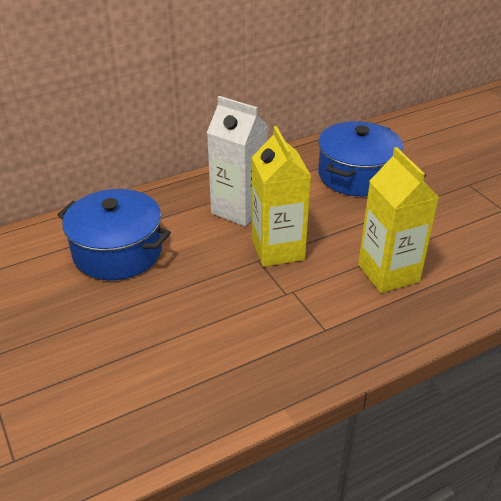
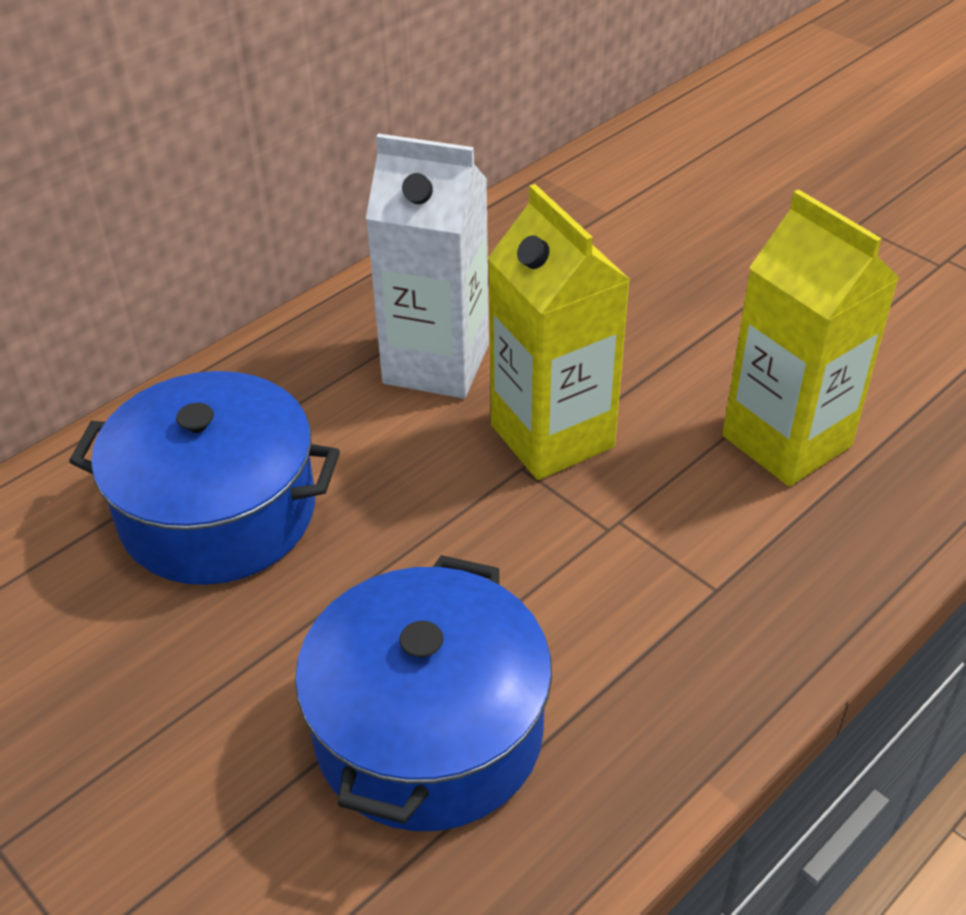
camera: 15 degrees left, 5 degrees up
blue pot [318,121,403,196] -> blue pot moved to [295,555,552,831]

